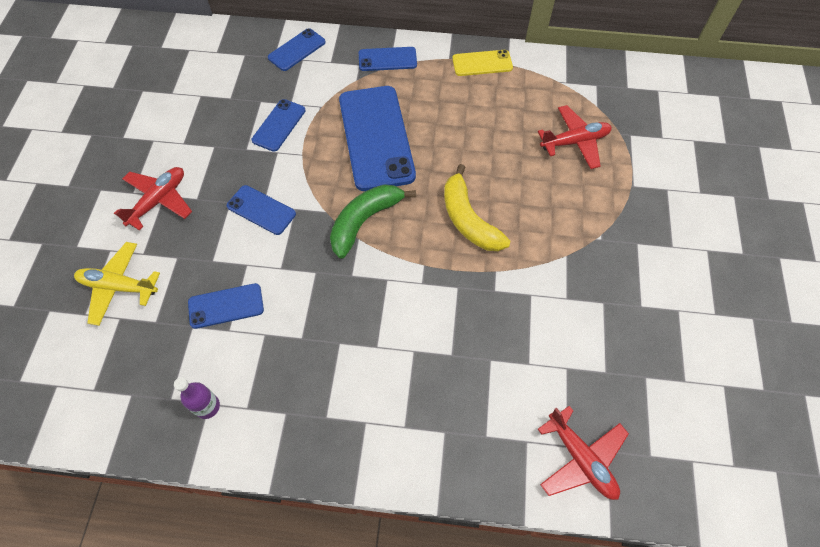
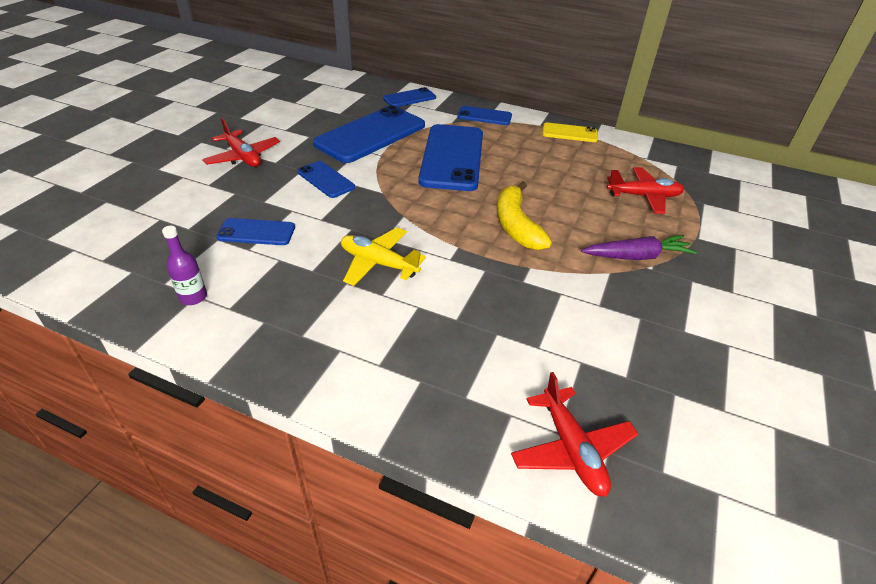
camera: 15 degrees right, 20 degrees down
yellow plane [74,242,160,326] -> yellow plane moved to [341,228,426,286]
red plane [114,167,192,231] -> red plane turned 90 degrees clockwise [202,118,280,167]
blue phone [252,99,306,152] -> blue phone [313,105,425,163], size x1.99
green banana [330,184,416,259] -> none
none -> purple carrot [581,235,697,260]

